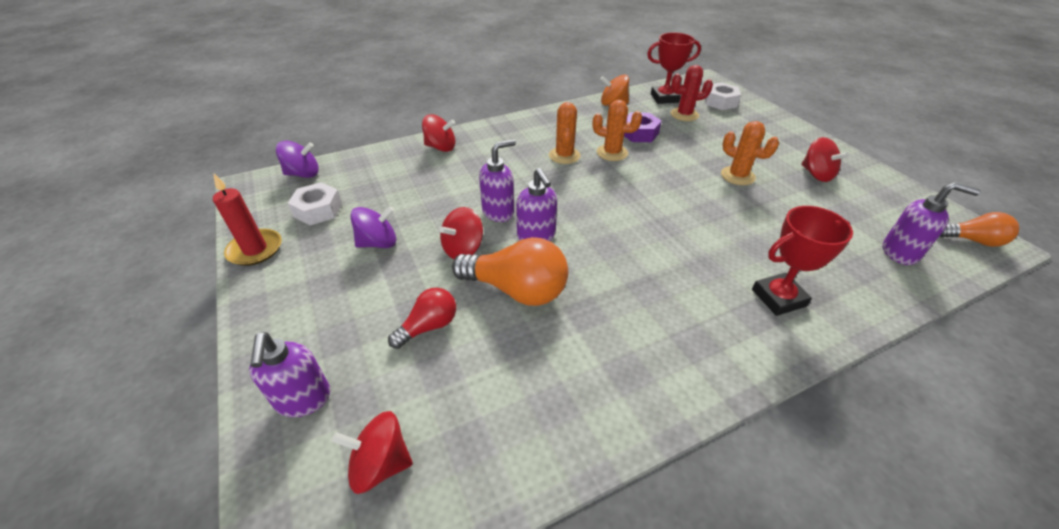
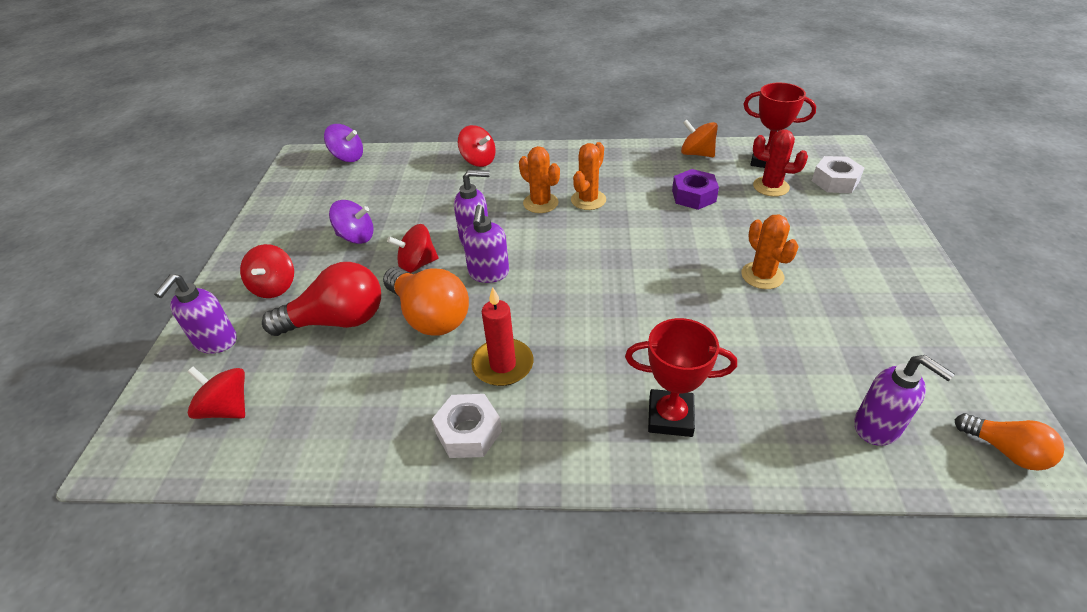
camera: 30 degrees right, 0 degrees up
red candle [213,174,282,266] -> red candle moved to [471,287,533,386]
white nut [288,182,342,225] -> white nut moved to [432,394,502,458]
red light bulb [388,288,456,349] -> red light bulb [262,262,381,336], size x1.72
orange cactus [593,100,642,161] -> orange cactus moved to [519,146,560,213]
red spinning top [801,137,849,182] -> red spinning top moved to [240,244,294,298]

